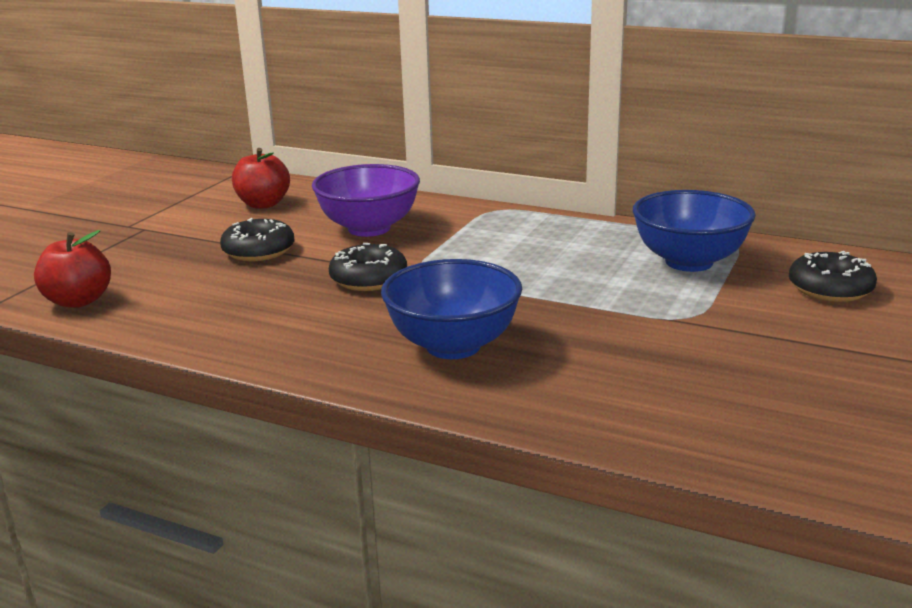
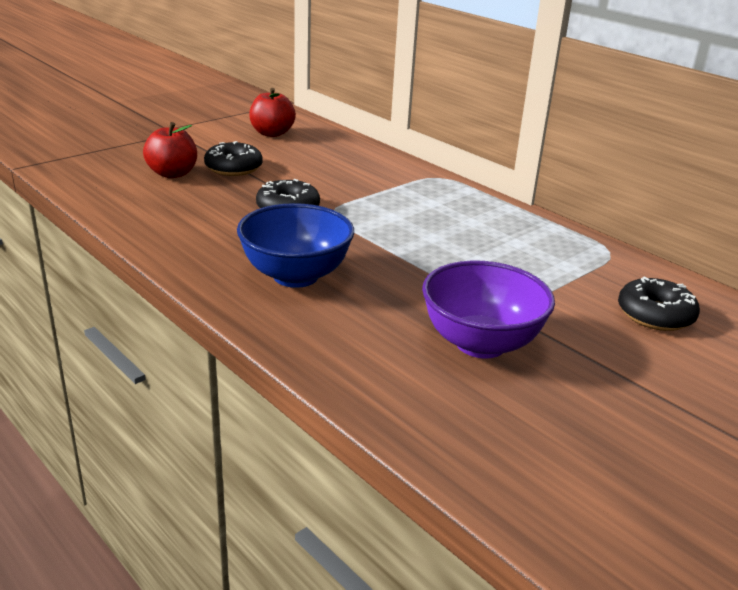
camera: 20 degrees right, 5 degrees up
red apple [34,230,111,308] -> red apple moved to [143,122,197,178]
purple bowl [312,164,420,237] -> purple bowl moved to [422,260,555,358]
blue bowl [633,190,756,272] -> none

